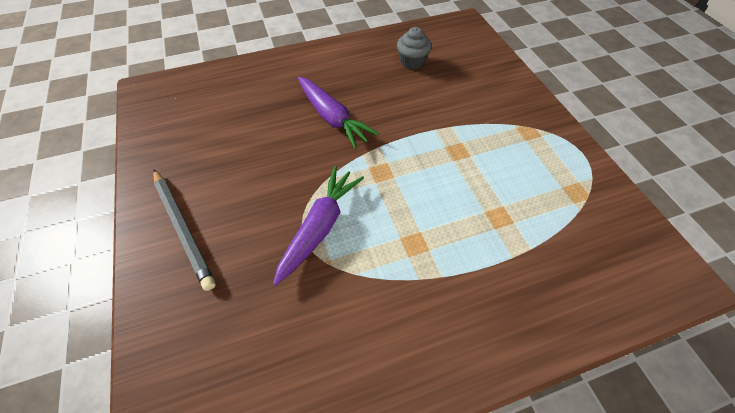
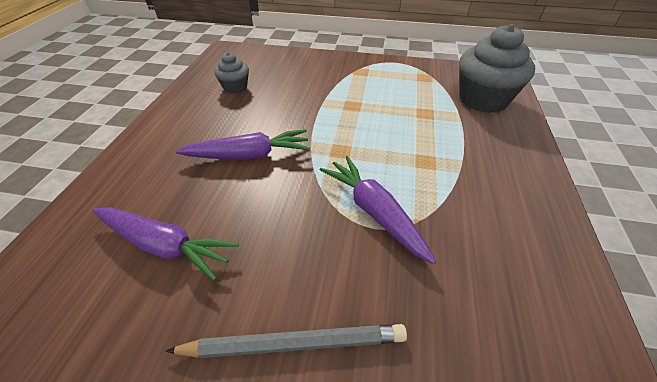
camera: 60 degrees left, 10 degrees down
none -> purple carrot [93,207,239,281]
none -> grey cupcake [459,24,535,113]

